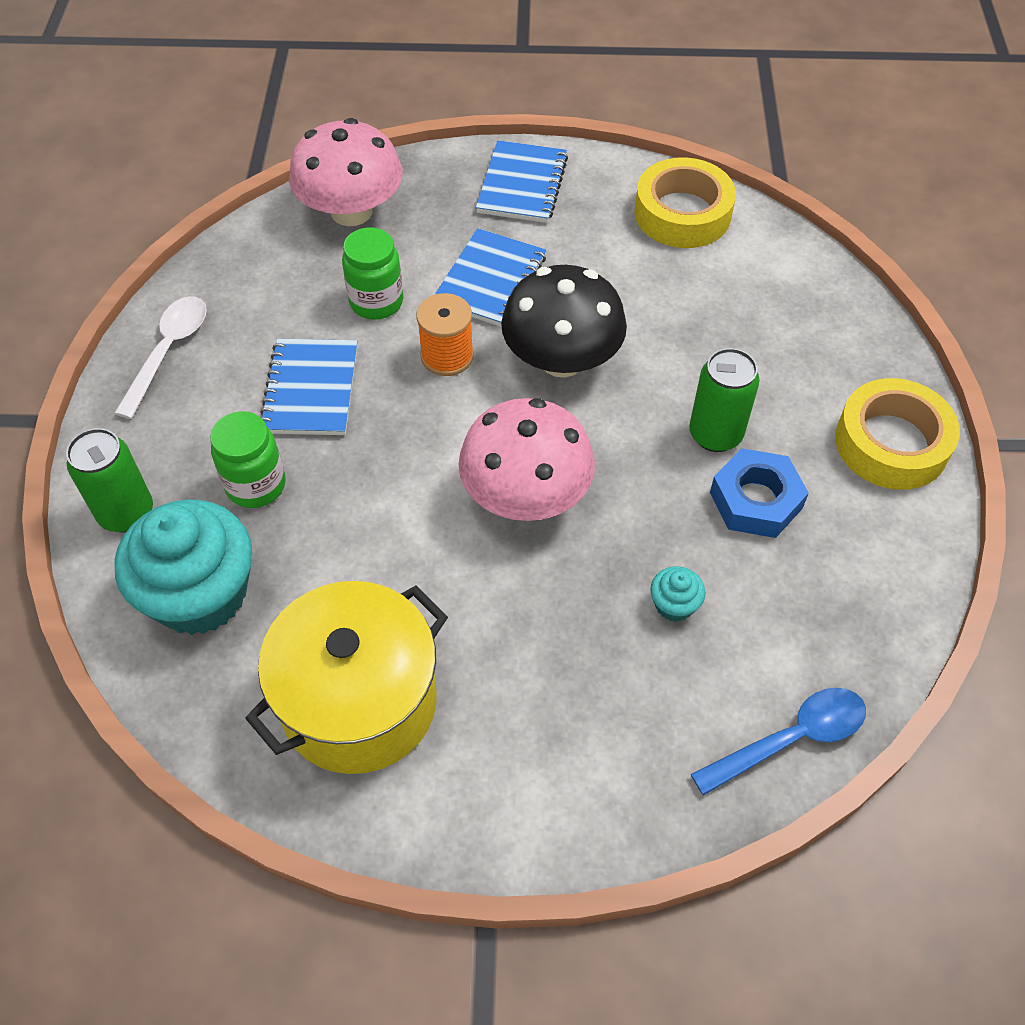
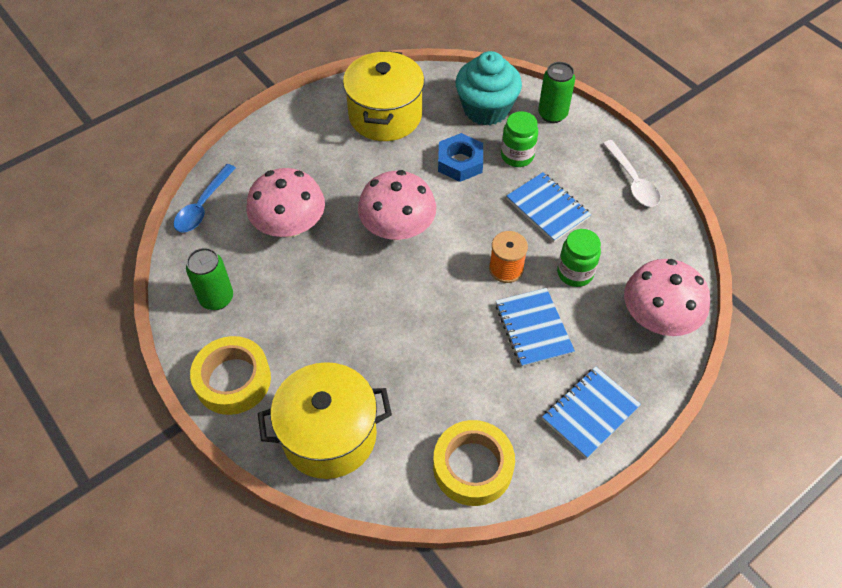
camera: 140 degrees right, 0 degrees up
blue notebook [476,140,568,223] -> blue notebook turned 75 degrees clockwise [542,367,641,459]
black mushroom [501,265,627,377] -> none
turquoise cupcake [650,566,705,622] -> pink mushroom [246,168,325,238]
green can [689,348,760,452] -> green can moved to [186,248,233,310]
blue nut [710,448,809,538] -> blue nut moved to [438,133,483,182]
none -> yellow pot [258,362,392,479]

